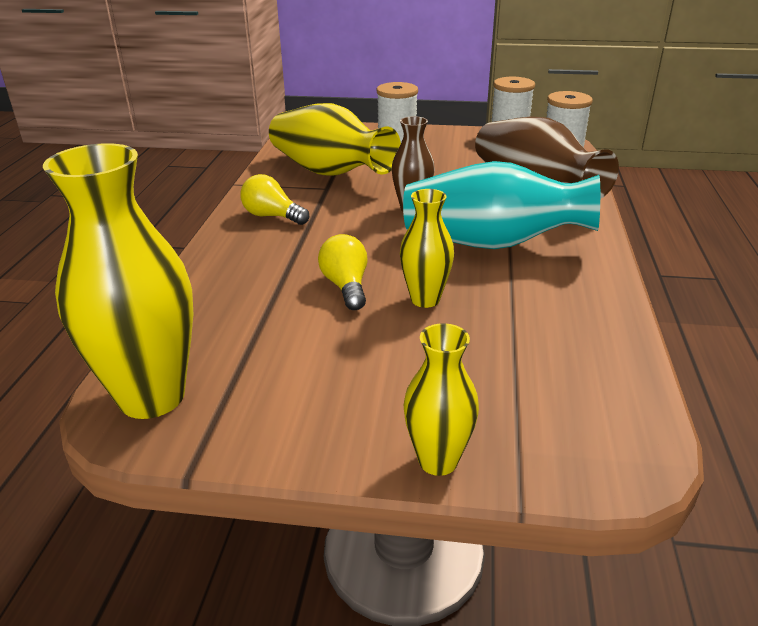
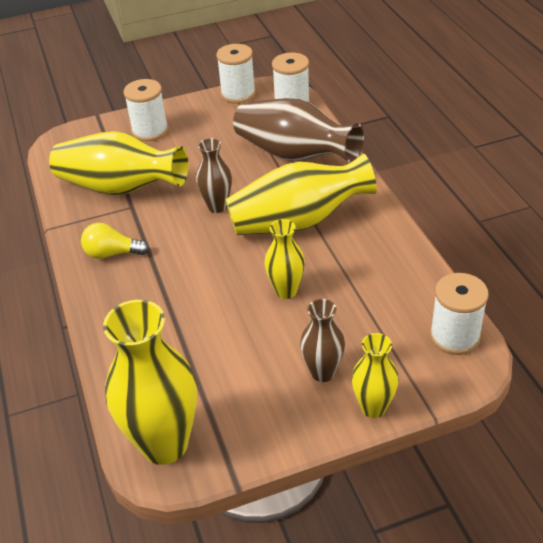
camera: 25 degrees left, 10 degrees up
yellow light bulb [318,234,367,310] -> none
turquoise vase [403,161,600,249] -> yellow vase [225,154,377,235]
none -> brown vase [300,299,345,382]
none -> white spool [430,273,489,355]

